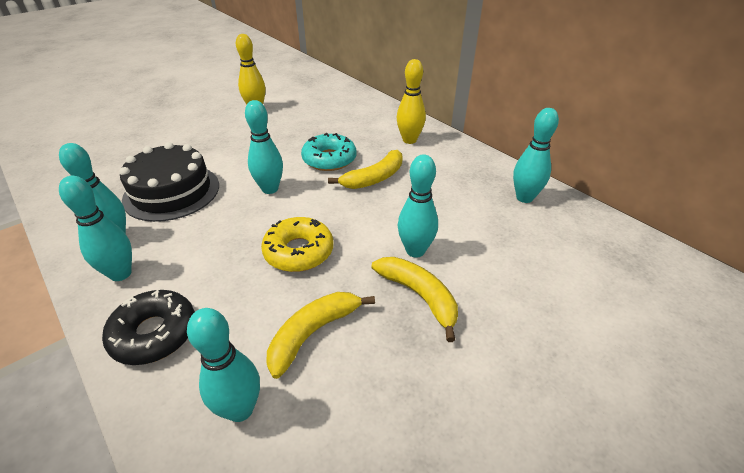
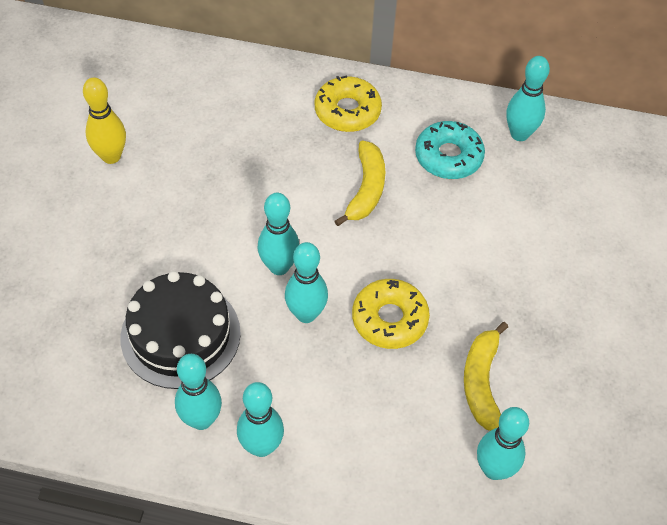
camera: 40 degrees left, 15 degrees up
black donut [102,290,195,365] -> none
turquoise donut [301,133,357,171] -> turquoise donut moved to [415,121,485,179]
yellow banana [372,257,458,342] -> none
yellow bowling pin [397,59,426,144] -> yellow donut [315,75,382,132]
turquoise bowling pin [398,155,438,258] -> turquoise bowling pin moved to [285,242,328,323]

